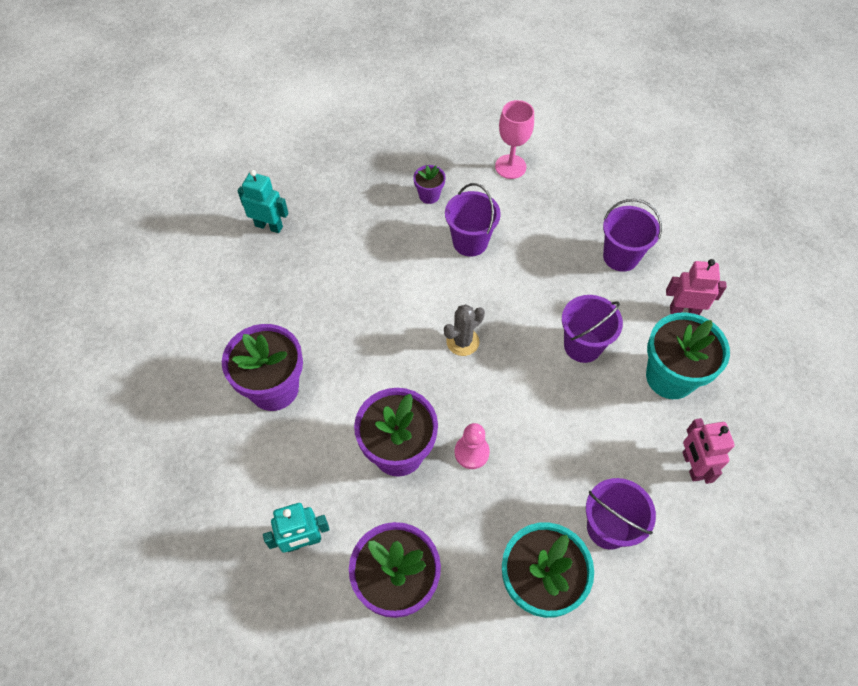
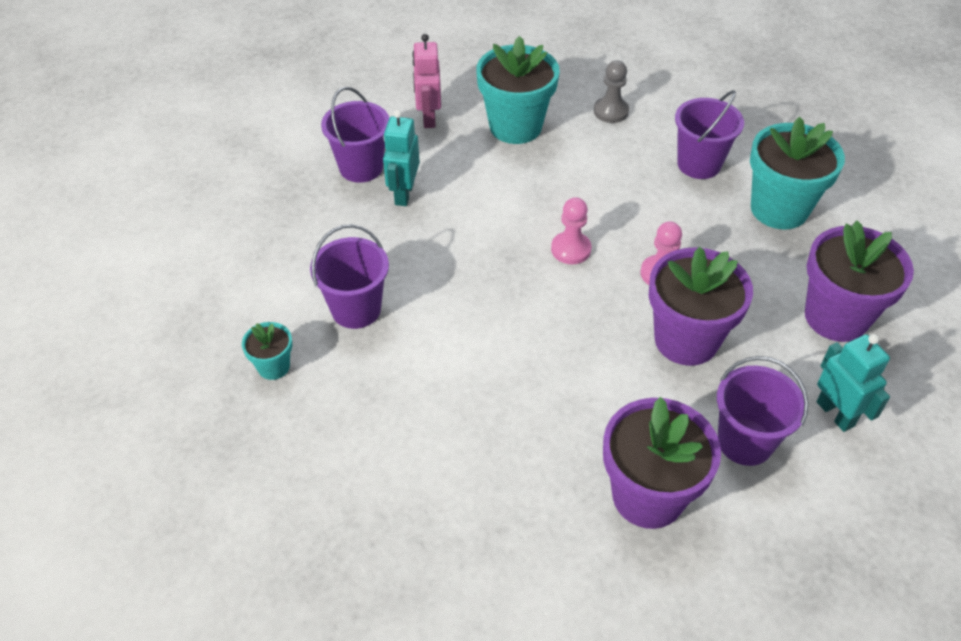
camera: 100 degrees left, 10 degrees down
turquoise robot [237,170,288,233] -> turquoise robot moved to [383,110,420,206]
purple flower pot [413,165,446,204] -> turquoise flower pot [242,322,292,380]
grey cactus [444,304,485,356] -> none
pink goblet [495,100,534,179] -> none
purple bucket [562,295,623,363] -> purple bucket moved to [717,356,808,466]
pink robot [682,418,735,484] -> grey pawn [594,60,629,123]
none -> pink pawn [551,197,591,264]

